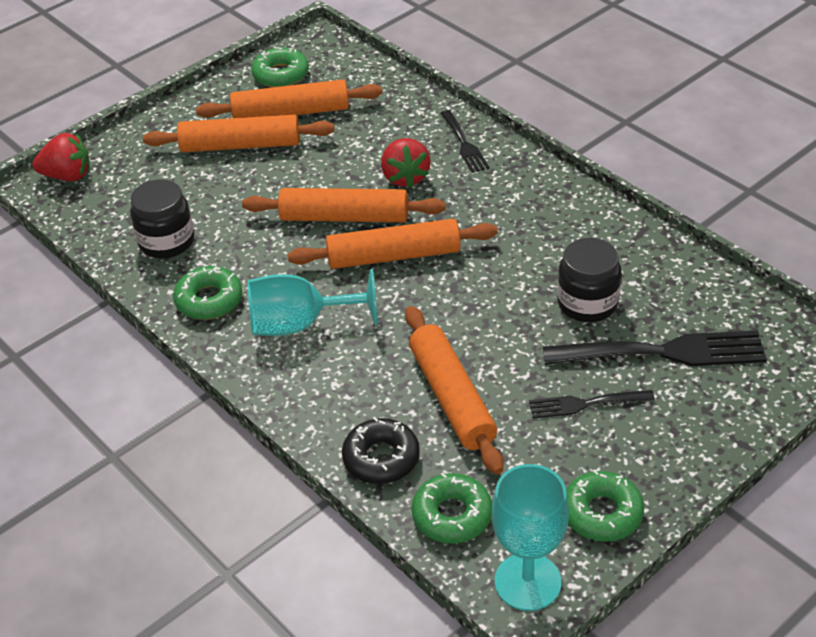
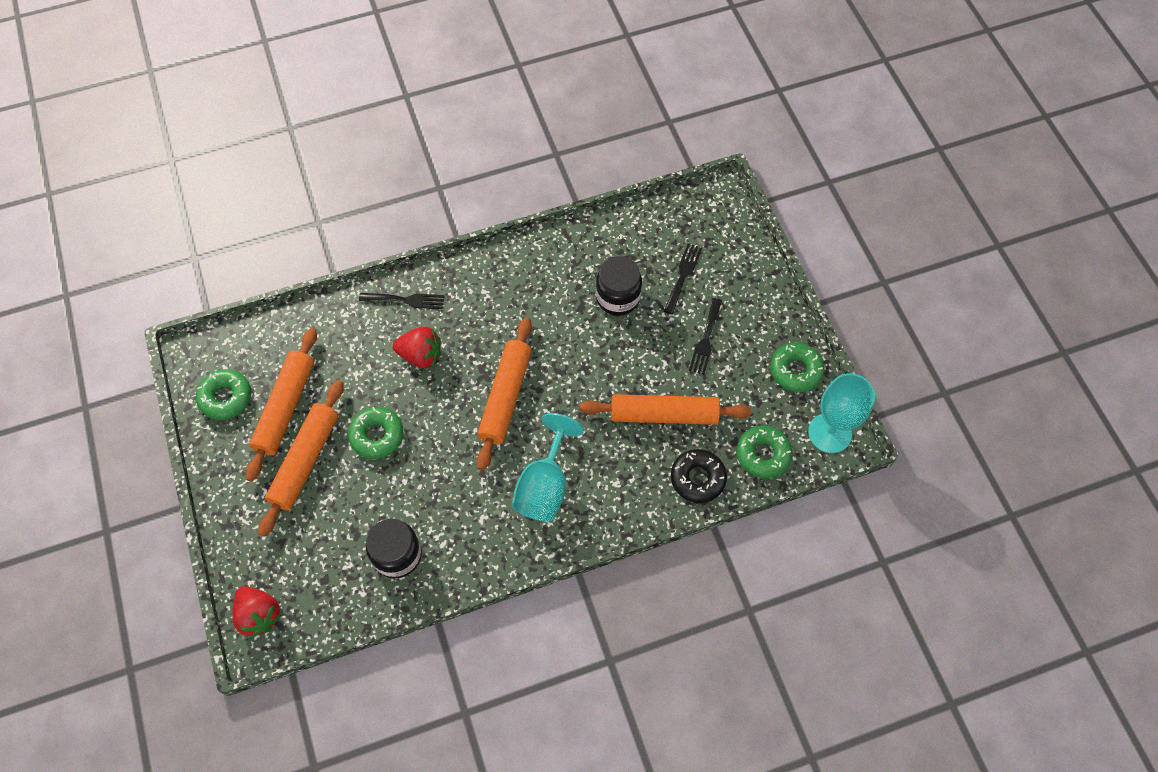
camera: 70 degrees left, 20 degrees up
red strawberry [32,133,90,181] -> red strawberry turned 120 degrees clockwise [232,586,281,638]
green donut [173,266,243,320] -> green donut moved to [348,407,404,459]
orange rolling pin [242,188,446,222] -> none
black fork [543,330,767,366] -> black fork [664,243,702,315], size x0.55

